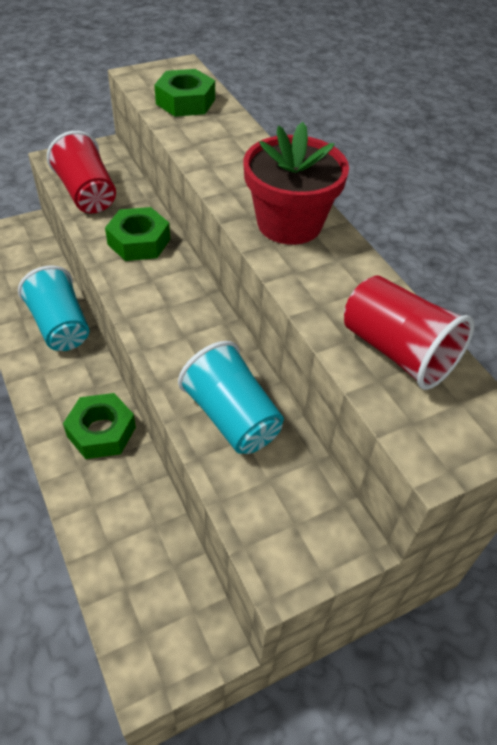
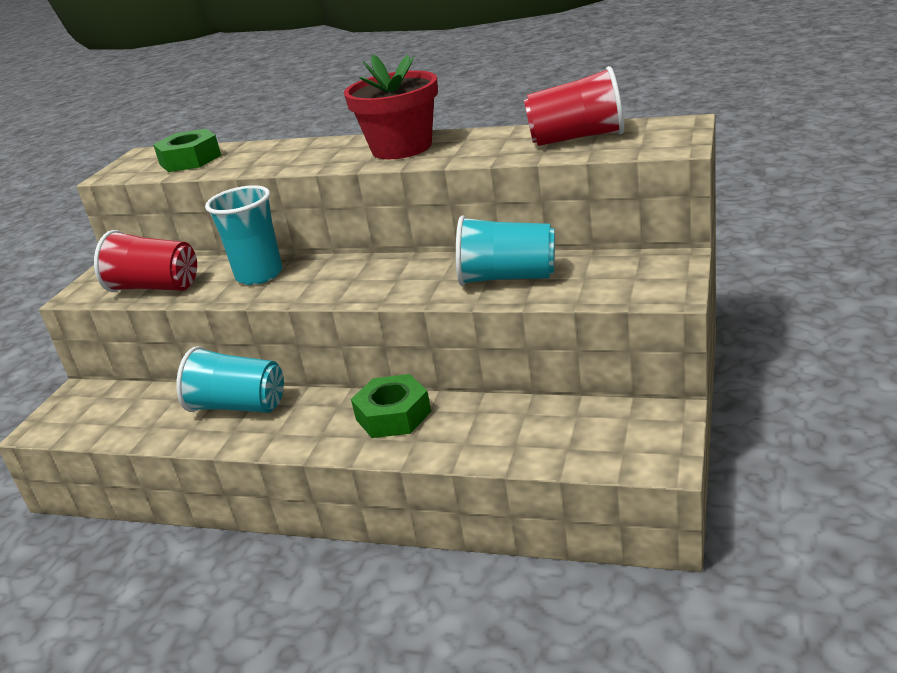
camera: 40 degrees left, 20 degrees down
green nut [105,207,170,261] -> turquoise cup [205,185,282,285]

